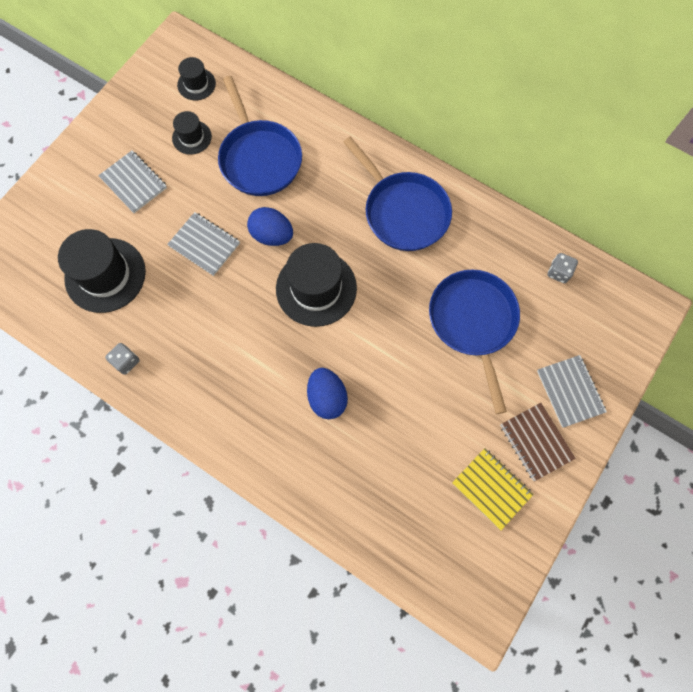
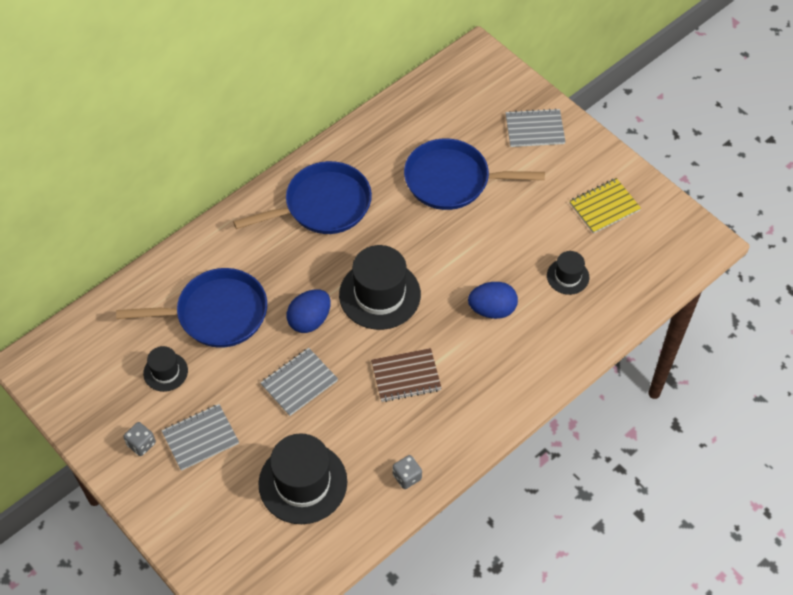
camera: 75 degrees left, 15 degrees down
black hat [177,57,216,100] -> black hat moved to [547,251,589,295]
brown notebook [500,403,576,481] -> brown notebook moved to [371,348,442,402]
grey dice [548,253,578,283] -> grey dice moved to [123,422,156,456]

